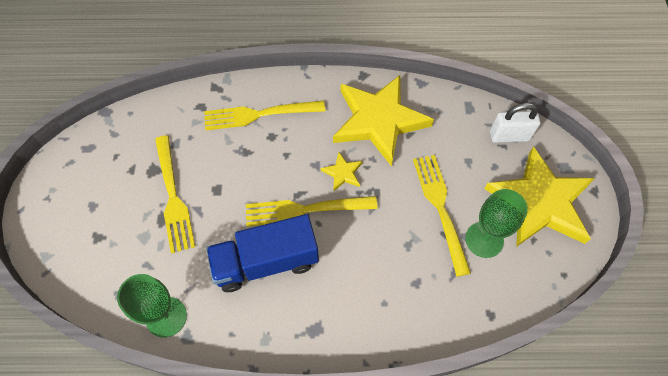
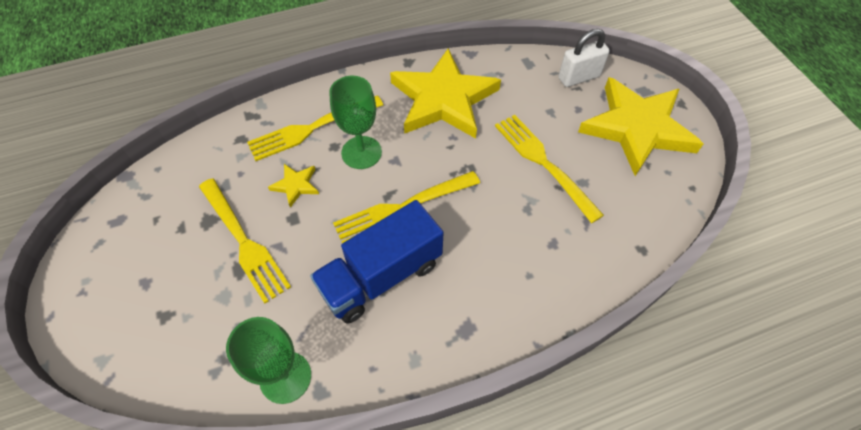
camera: 20 degrees left, 5 degrees down
yellow star [321,152,363,191] -> yellow star moved to [268,164,319,208]
green goblet [465,189,528,258] -> green goblet moved to [329,76,382,169]

